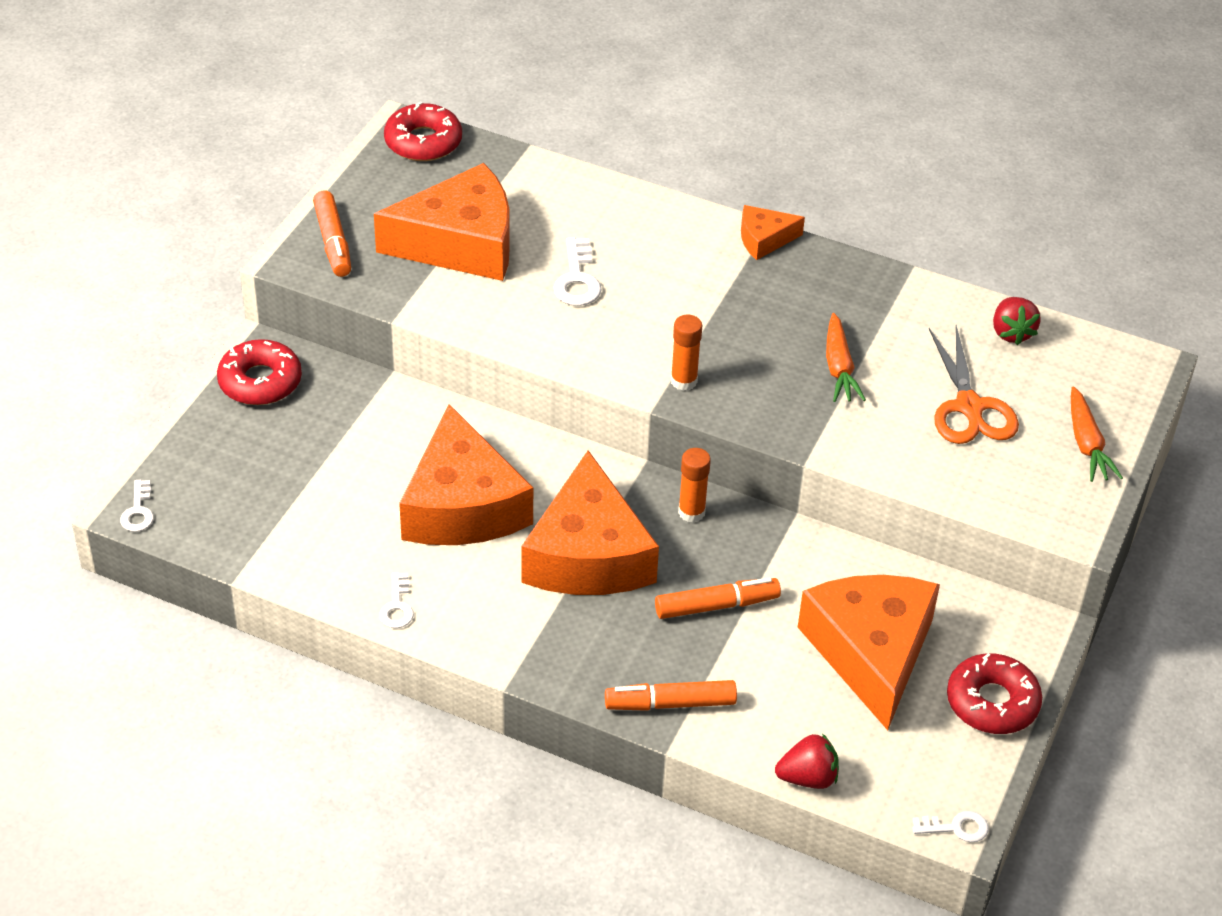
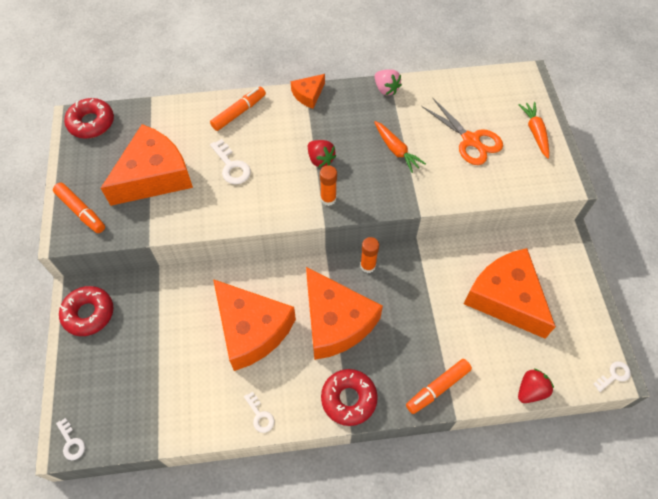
camera: 30 degrees left, 15 degrees up
orange marker [655,577,781,619] -> orange marker moved to [210,87,266,131]
red donut [947,653,1042,734] -> red donut moved to [321,369,378,426]
red strawberry [993,297,1041,345] -> red strawberry moved to [308,140,336,168]
orange carrot [1071,386,1123,482] -> orange carrot turned 150 degrees counterclockwise [518,102,549,159]
none -> pink strawberry [374,69,402,95]

